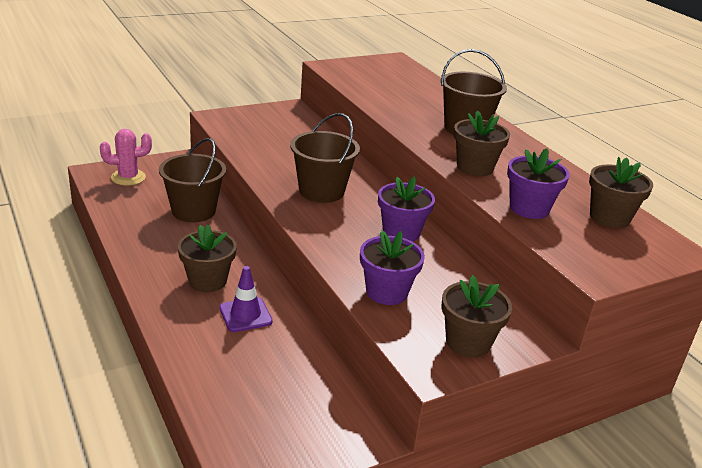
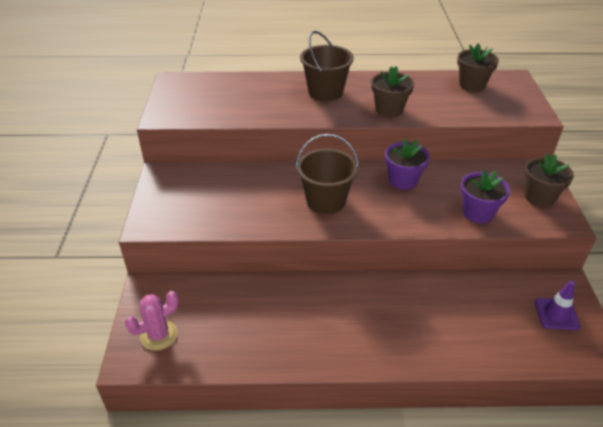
camera: 60 degrees left, 10 degrees up
pink cactus [100,129,152,186] -> pink cactus turned 45 degrees clockwise [125,291,179,351]
brown bucket [159,138,226,222] -> none
brown flower pot [178,225,237,292] -> none
purple traffic cone [219,266,273,332] -> purple traffic cone moved to [535,281,581,330]
purple flower pot [507,148,570,219] -> none

